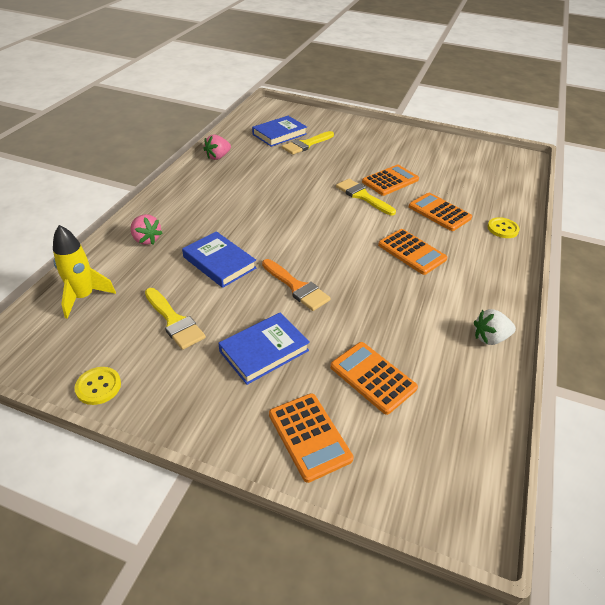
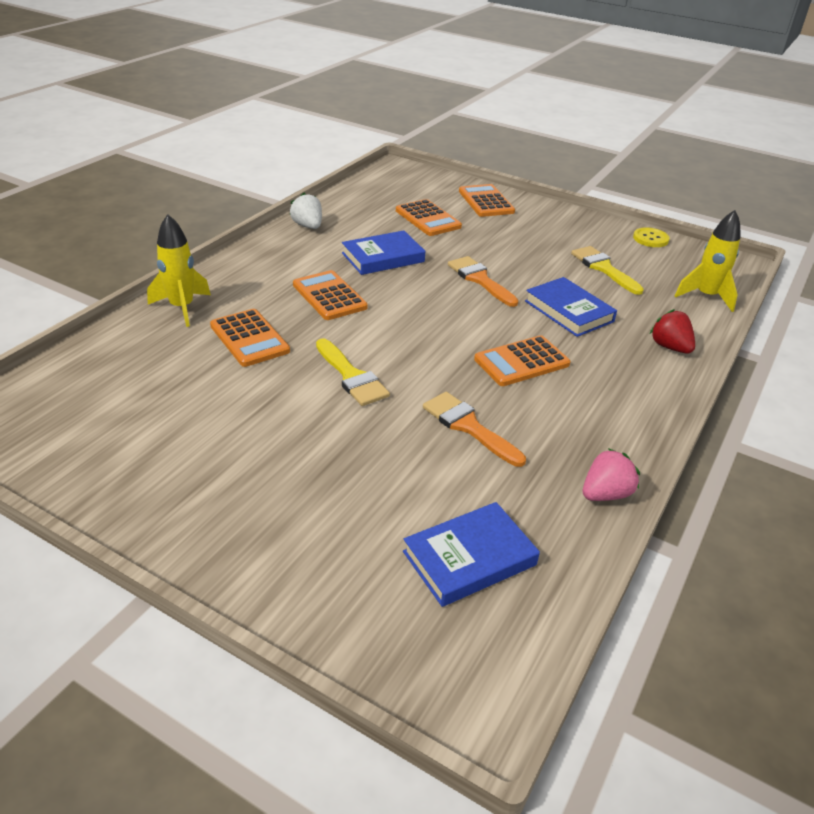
camera: 170 degrees left, 5 degrees down
pink strawberry [130,214,162,245] -> red strawberry [650,309,695,354]
blue book [219,312,310,385] -> blue book moved to [342,230,425,275]
yellow brush [282,131,334,155] -> none
orange calculator [362,165,419,196] -> orange calculator moved to [474,335,571,386]
white strawberry [474,309,516,345] -> white strawberry turned 120 degrees counterclockwise [289,193,322,229]
yellow button [487,217,520,238] -> yellow rocket [147,214,211,327]
none -> orange brush [423,392,526,467]

